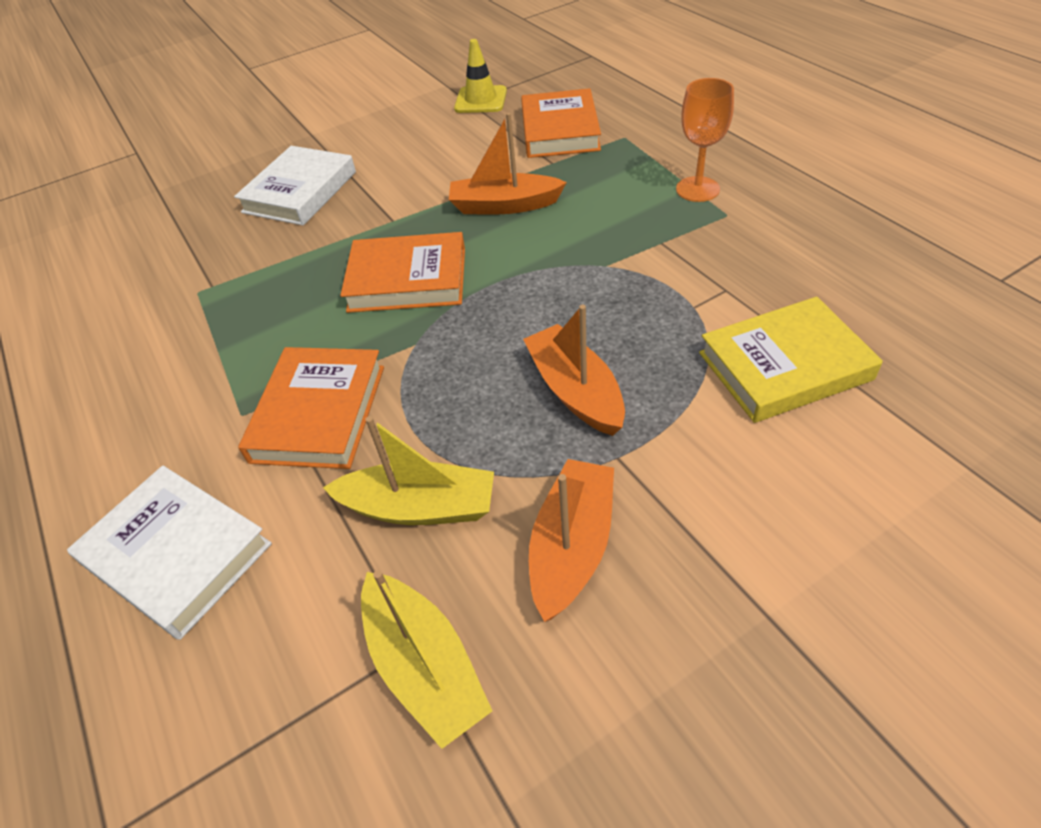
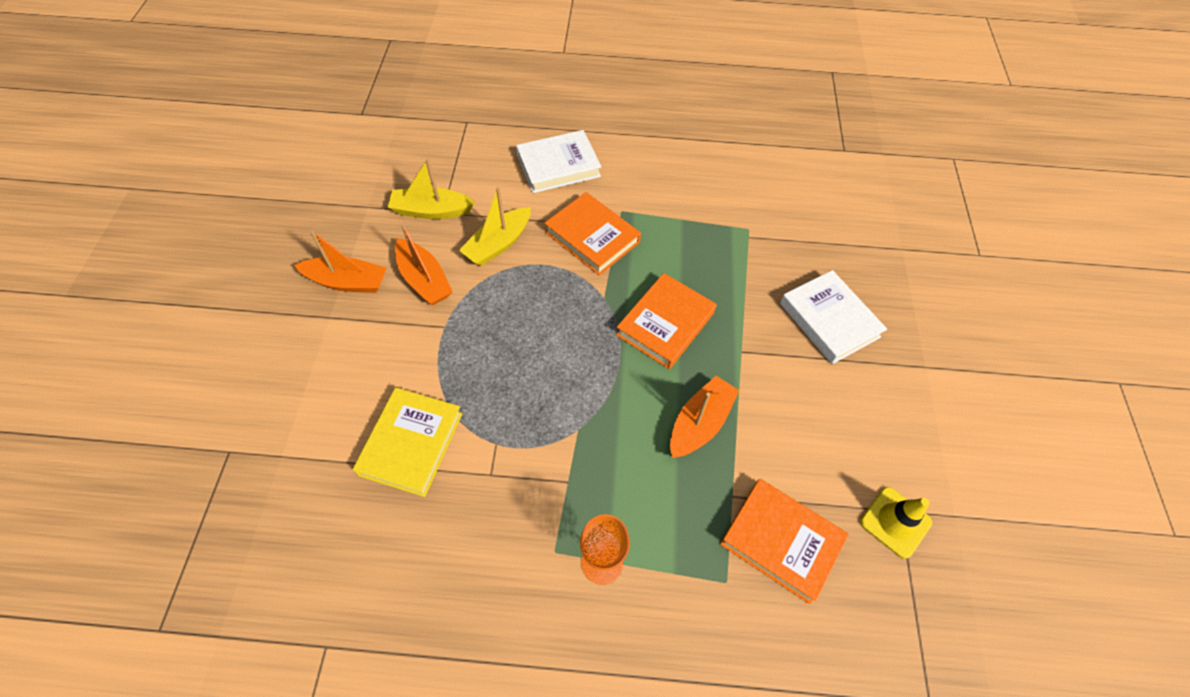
camera: 120 degrees right, 10 degrees up
orange boat [523,305,625,436] -> orange boat moved to [294,231,387,293]

